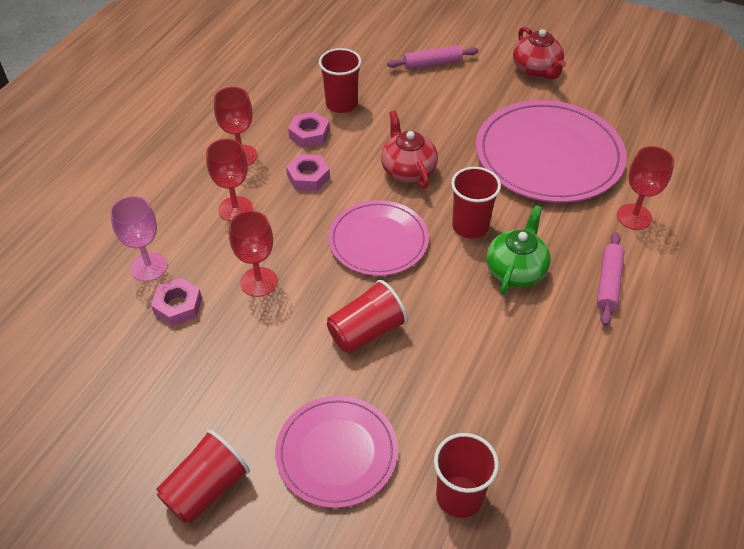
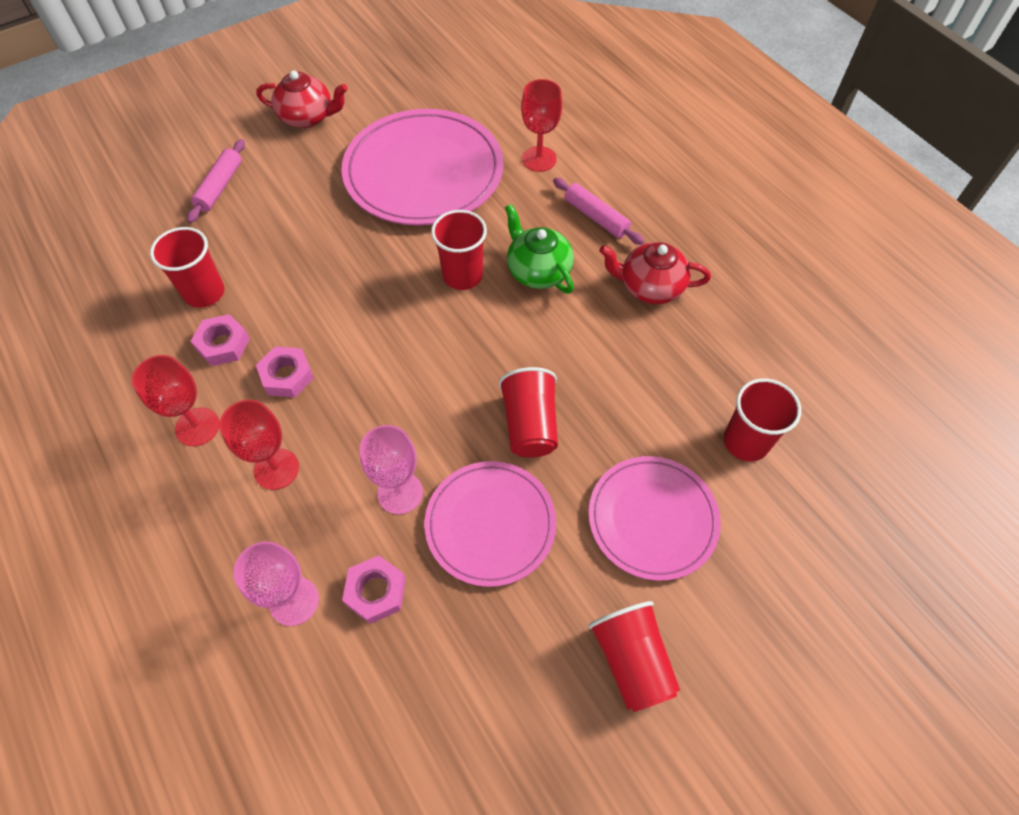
camera: 60 degrees left, 10 degrees up
red goblet [229,211,277,297] -> pink goblet [359,425,423,514]
pink plate [328,200,429,276] -> pink plate moved to [425,461,556,587]
red teapot [381,110,438,189] -> red teapot moved to [599,242,711,304]

